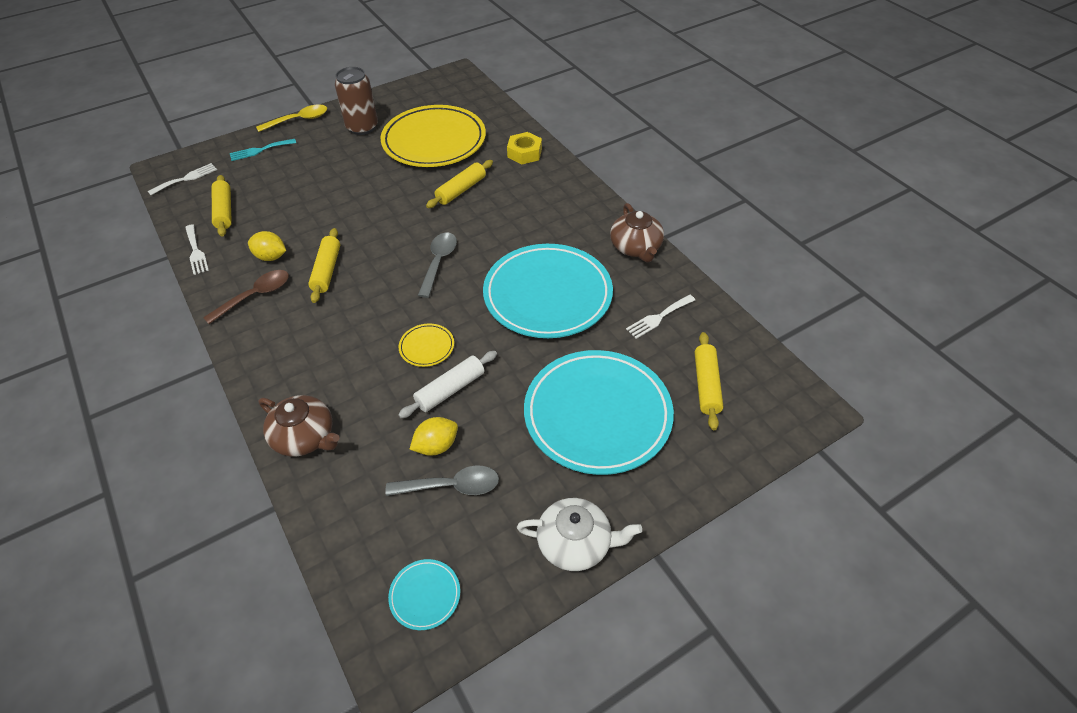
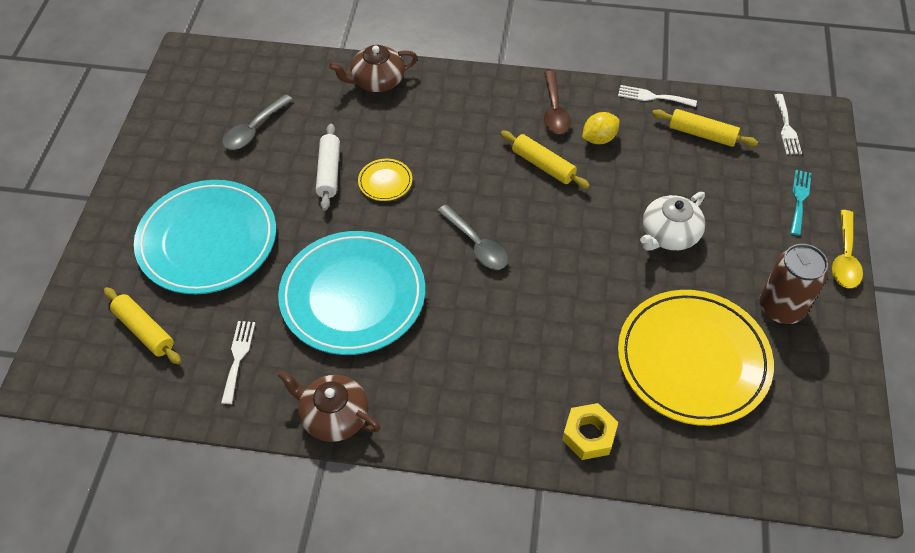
camera: 130 degrees right, 5 degrees up
turquoise plate [388,559,460,630] -> none
yellow lemon [410,417,458,456] -> none
yellow rolling pin [426,160,493,208] -> none
white teapot [517,498,642,571] -> white teapot moved to [640,192,705,250]

